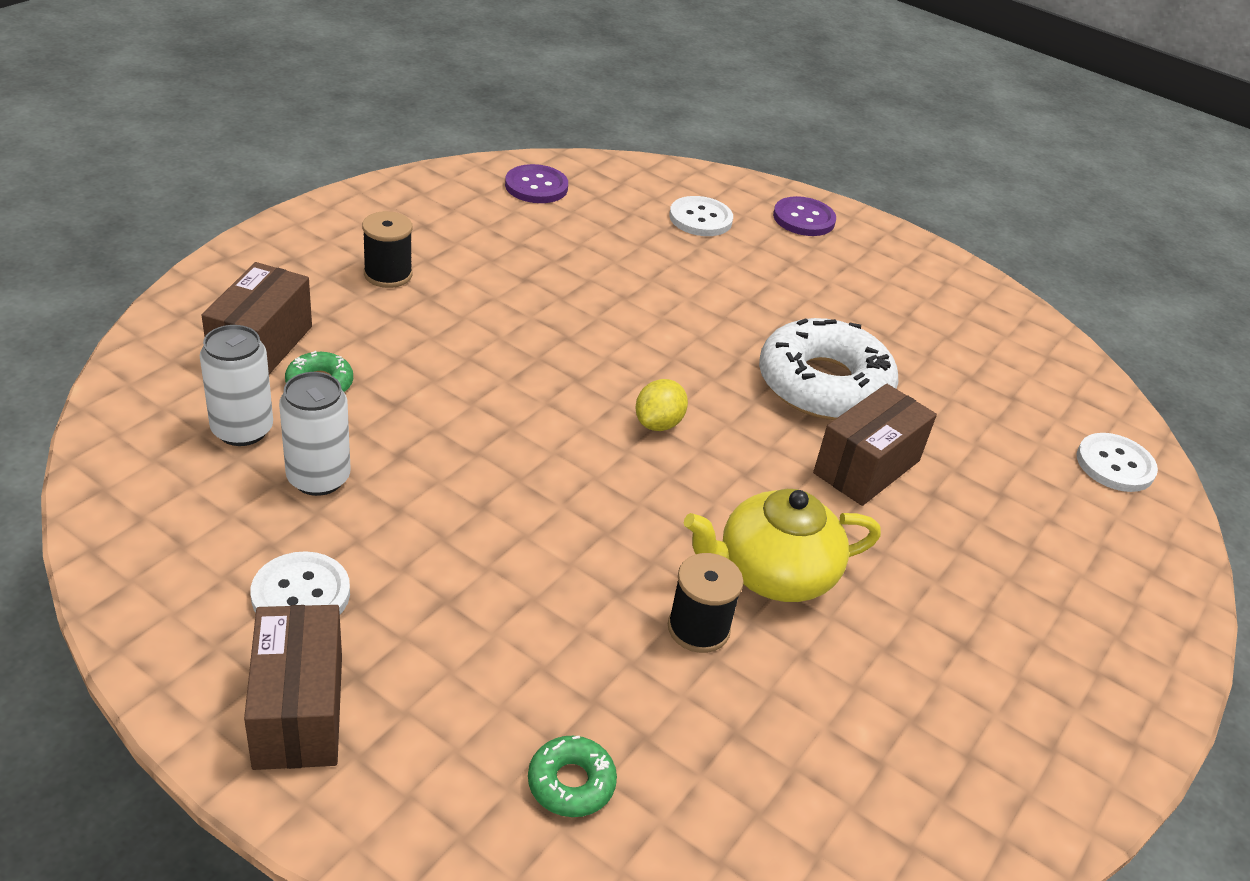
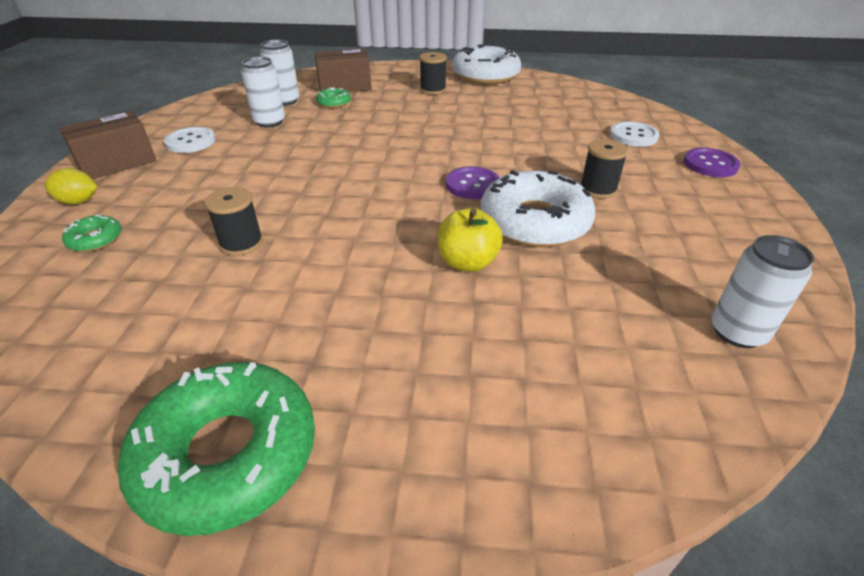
camera: 65 degrees right, 0 degrees up
purple button [505,164,568,203] -> purple button moved to [446,166,499,199]
yellow lemon [635,379,688,431] -> yellow lemon moved to [45,168,97,205]
yellow teapot [684,489,881,602] -> none
brown box [813,384,937,506] -> yellow apple [438,208,503,272]
white button [1076,433,1158,492] -> none
none -> green donut [118,362,315,536]
none -> white donut [452,44,521,84]
none -> black spool [580,139,628,199]
none -> white can [711,235,814,348]

